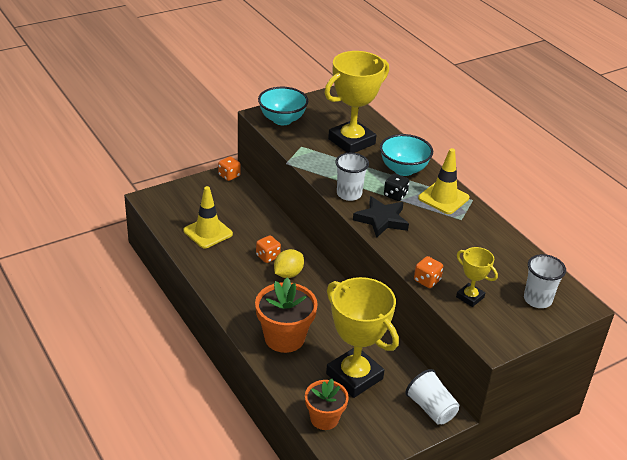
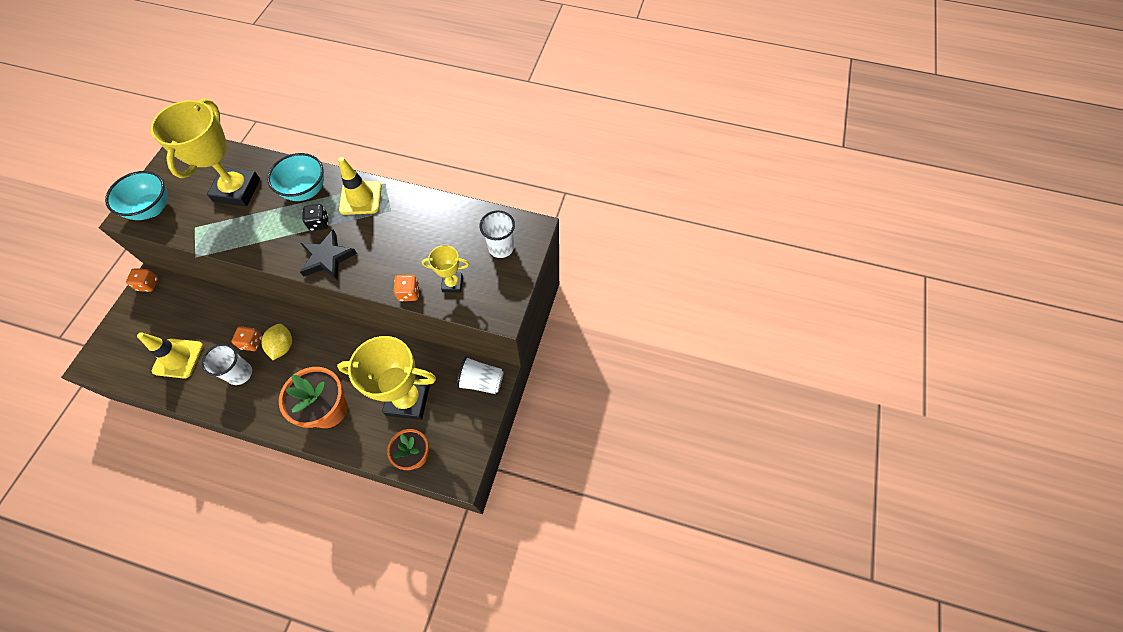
camera: 40 degrees left, 25 degrees up
white cup [335,153,369,201] -> white cup moved to [201,344,252,385]

